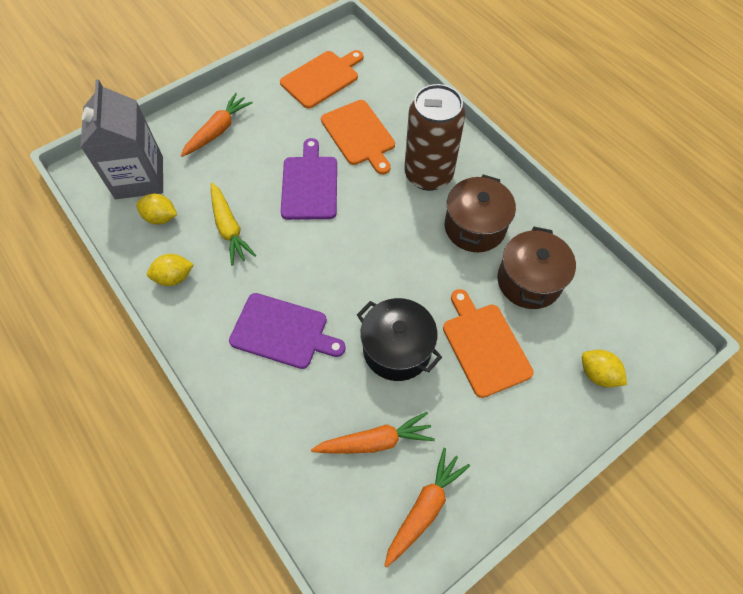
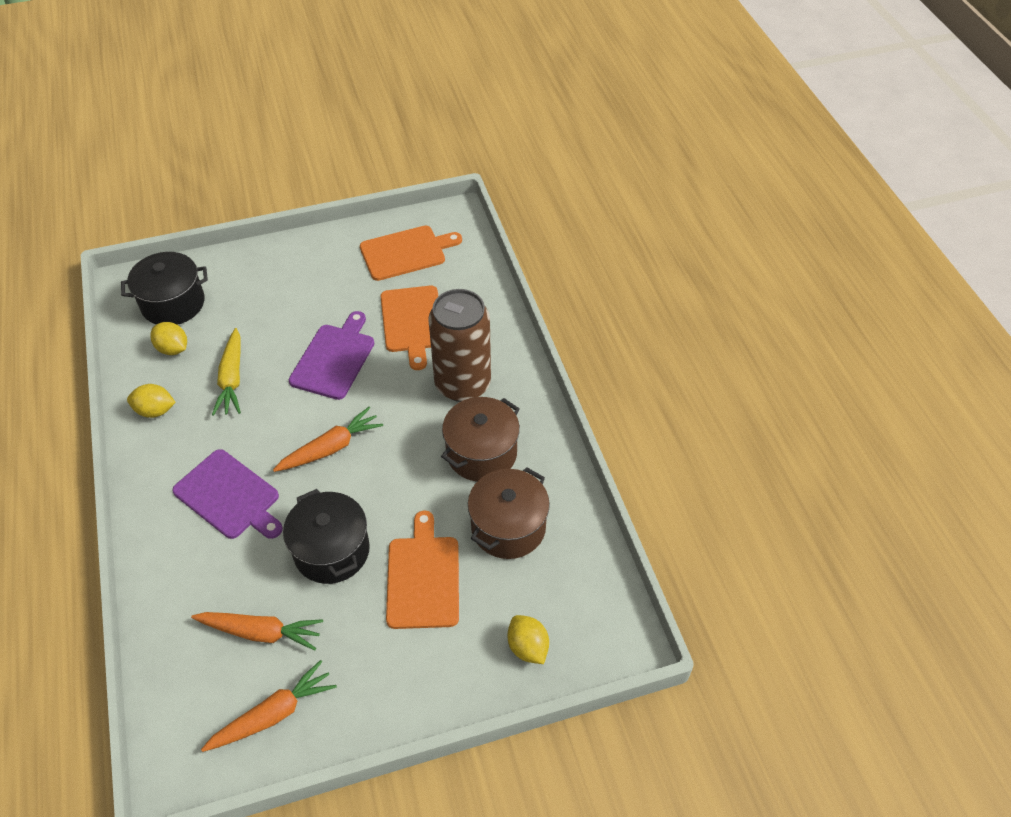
camera: 20 degrees right, 10 degrees down
grey carton [80,79,163,199] -> black pot [121,252,208,325]
orange carrot [181,93,253,157] -> orange carrot moved to [273,407,383,472]

